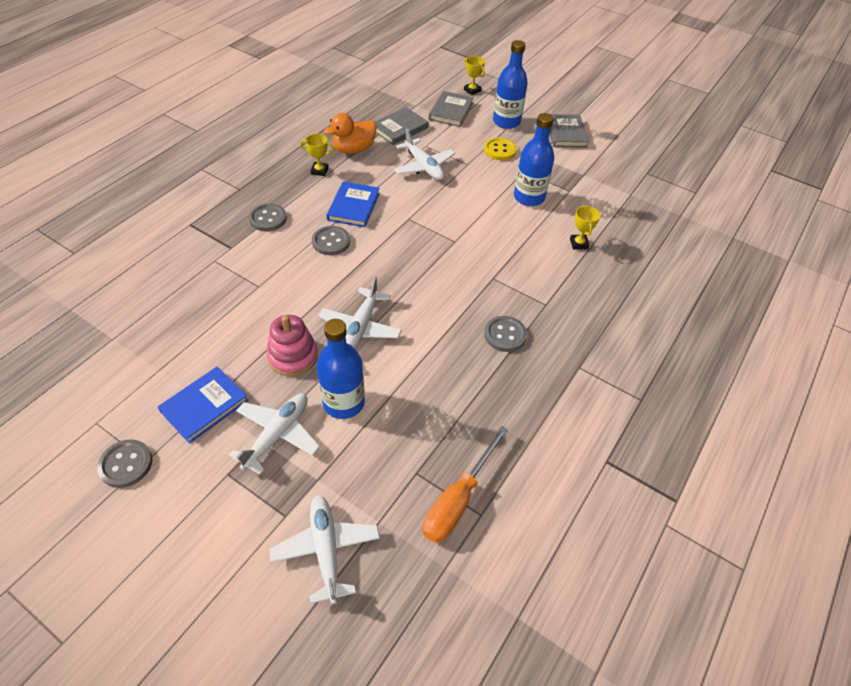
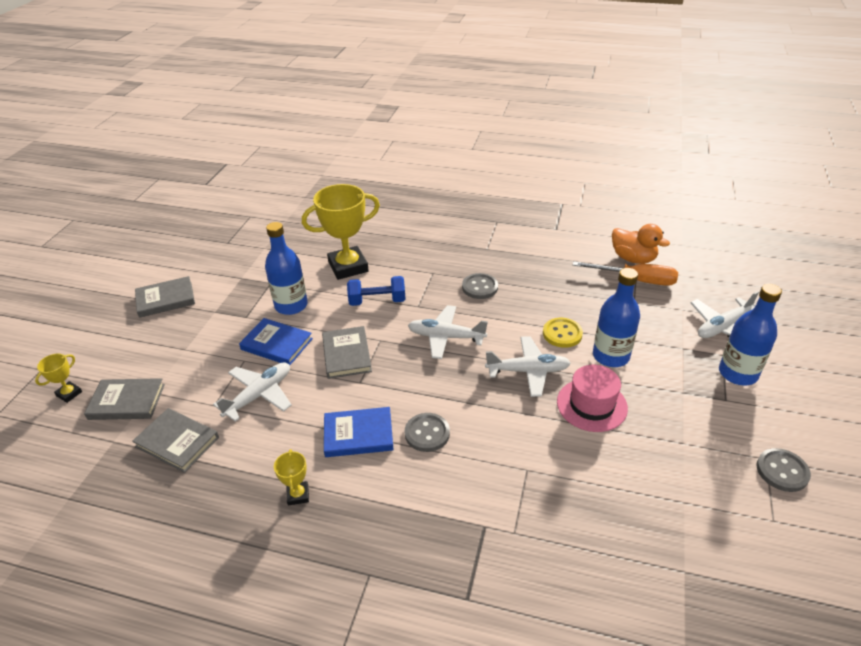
camera: 105 degrees left, 10 degrees down
blue book [158,367,248,444] -> blue book moved to [239,318,313,365]
white plane [229,394,320,475] -> white plane moved to [408,305,488,359]
grey button [249,203,287,231] -> none
pink stacking toy [267,315,318,376] -> pink hat [557,365,628,432]
orange duck [324,113,377,154] -> orange duck moved to [612,224,670,264]
yellow button [484,138,517,160] -> yellow button moved to [543,318,583,348]
blue bottle [493,40,528,129] -> blue bottle moved to [719,284,782,385]
yellow trophy [570,205,600,249] -> yellow trophy [302,184,380,280], size x2.23
none -> grey book [322,326,372,379]
none -> blue dumbbell [347,276,406,306]

